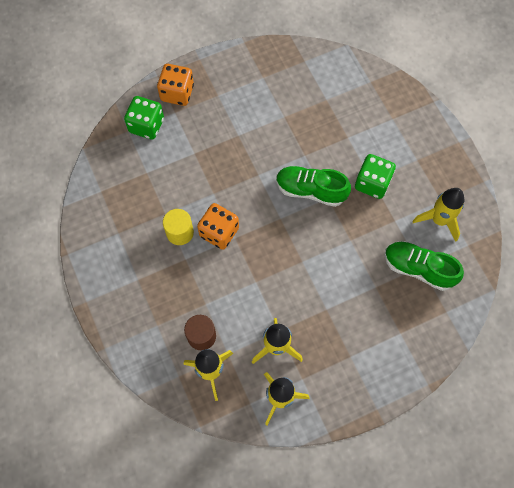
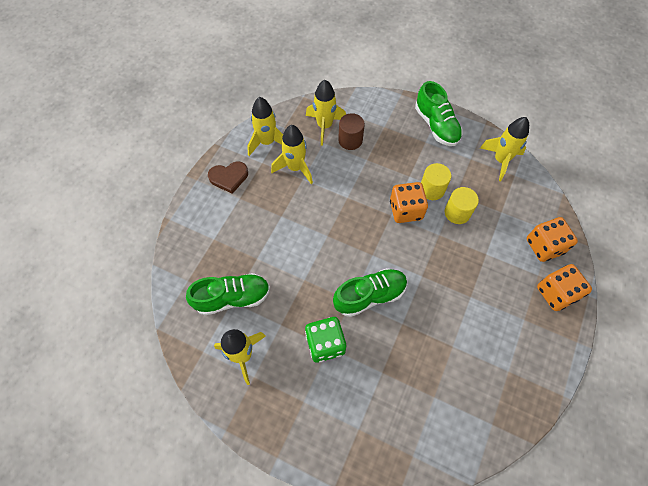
camera: 140 degrees right, 5 degrees down
green dice [124,96,164,140] -> orange dice [527,217,578,262]
none -> brown heart [208,161,248,194]
none -> green shoe [415,81,462,146]
none -> yellow cylinder [445,187,479,224]
none -> yellow rocket [480,117,529,181]

